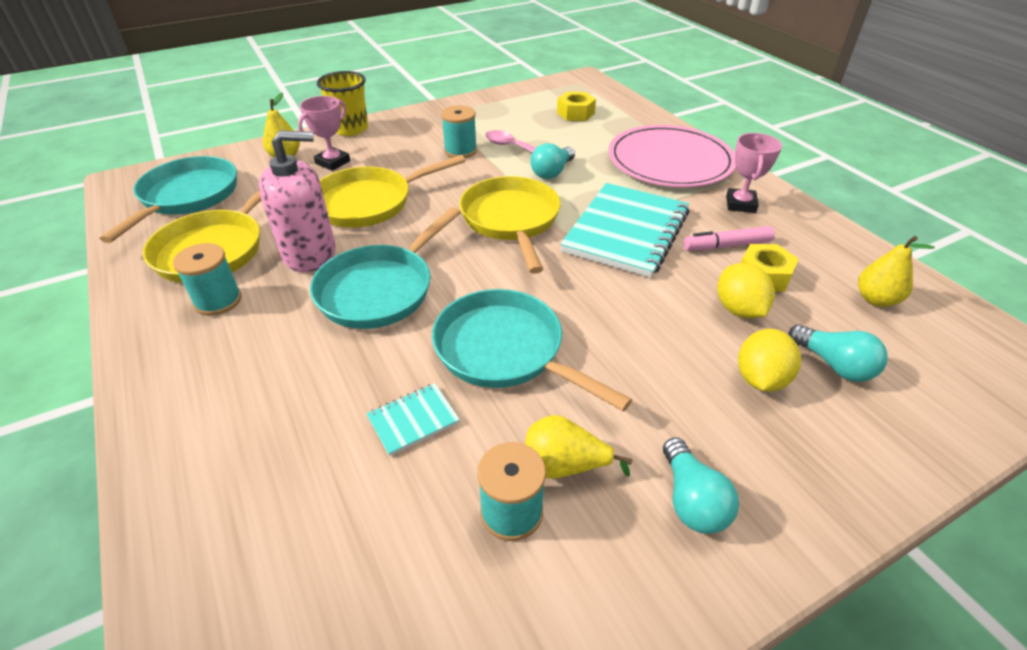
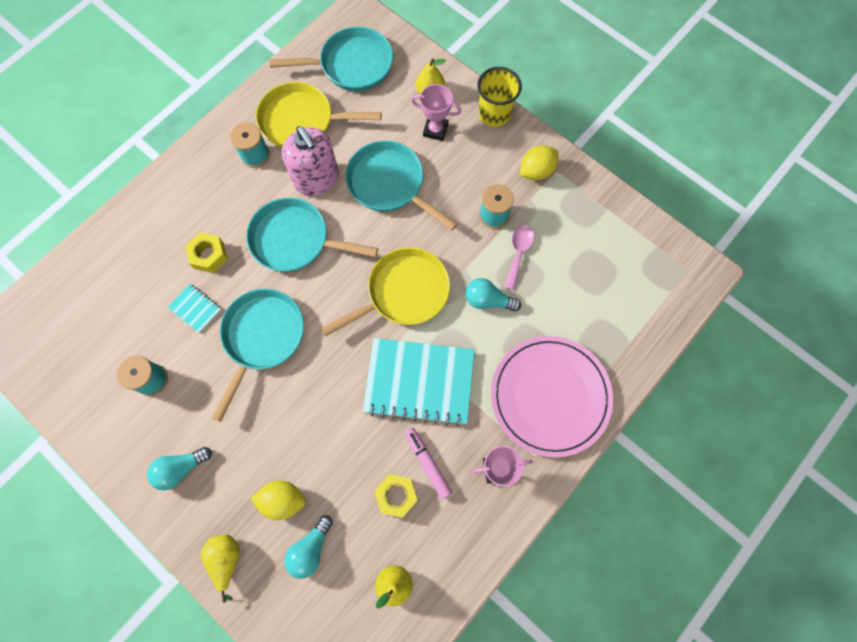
camera: 70 degrees right, 30 degrees up
yellow pan [320,155,465,228] -> turquoise pan [346,140,457,231]
yellow pear [525,415,632,479] -> yellow pear moved to [201,535,240,603]
yellow nut [557,92,596,121] -> yellow nut moved to [185,233,228,273]
yellow lemon [717,263,775,318] -> yellow lemon moved to [520,145,559,180]

